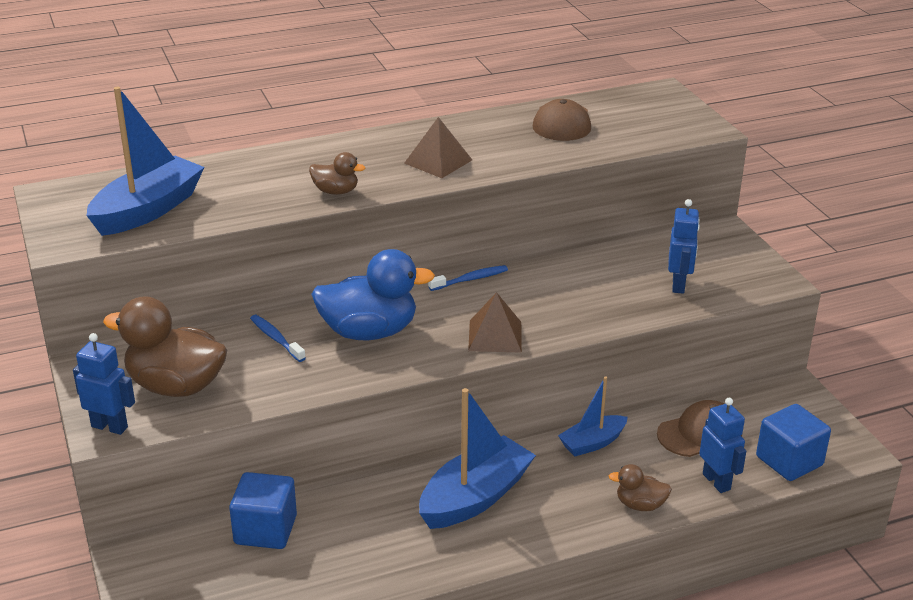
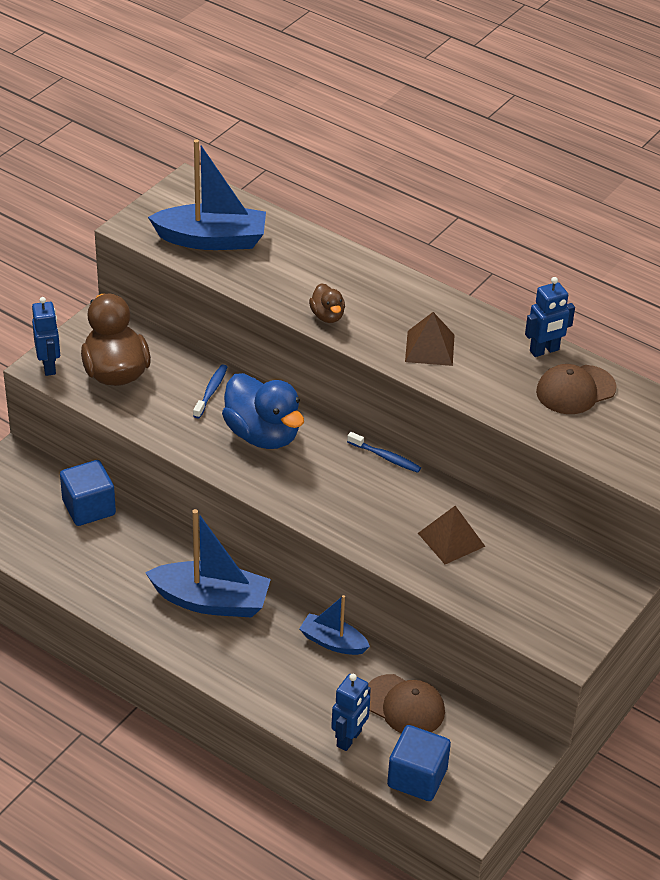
camera: 55 degrees right, 10 degrees up
brown pyramid [468,292,522,353] -> brown pyramid moved to [418,506,486,564]
brown duck [609,464,672,511] -> none
blue robot [668,199,700,294] -> blue robot moved to [525,277,575,357]

